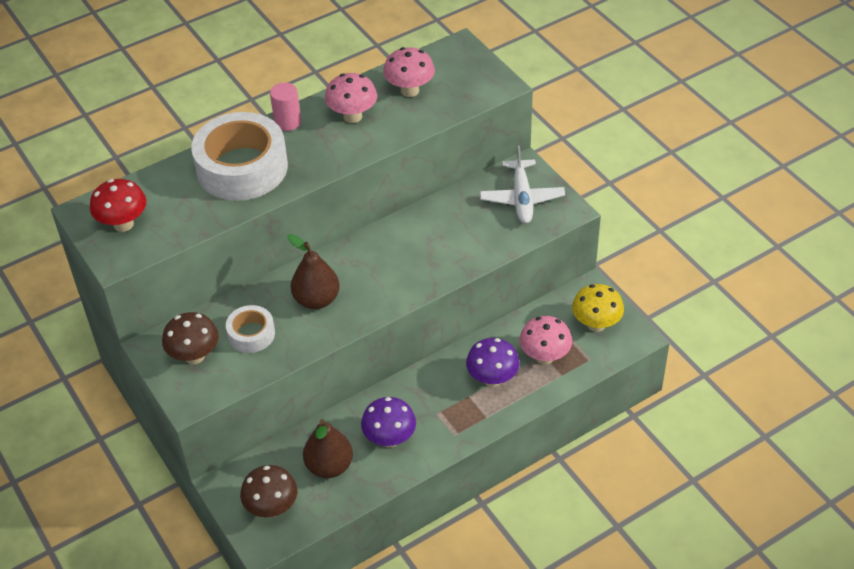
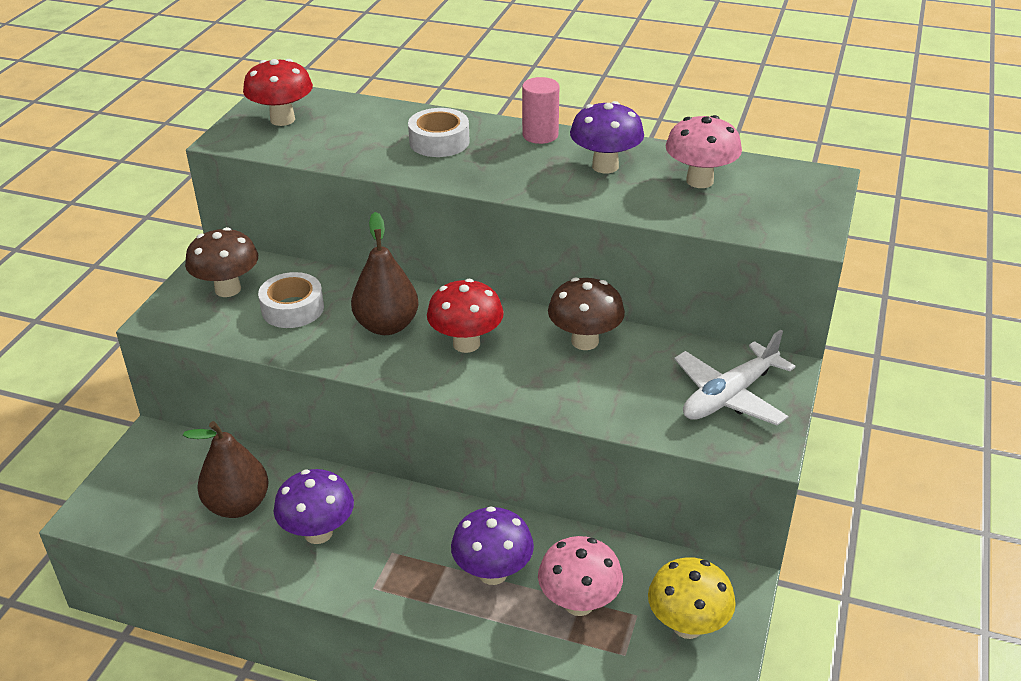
camera: 50 degrees right, 10 degrees down
white tape [191,112,288,201] -> white tape [408,108,470,157], size x0.50
brown mushroom [240,465,297,517] -> brown mushroom moved to [548,278,625,350]
pink mushroom [325,73,377,123] -> purple mushroom [570,101,644,173]
none -> red mushroom [427,279,504,353]

